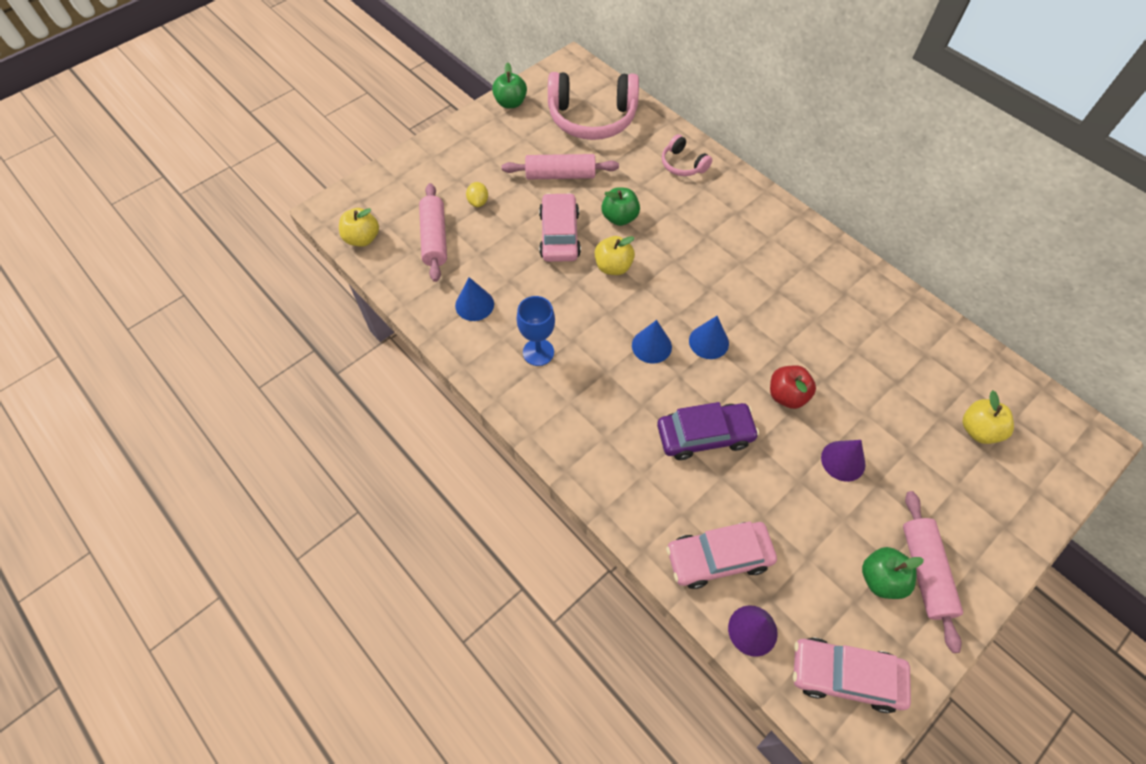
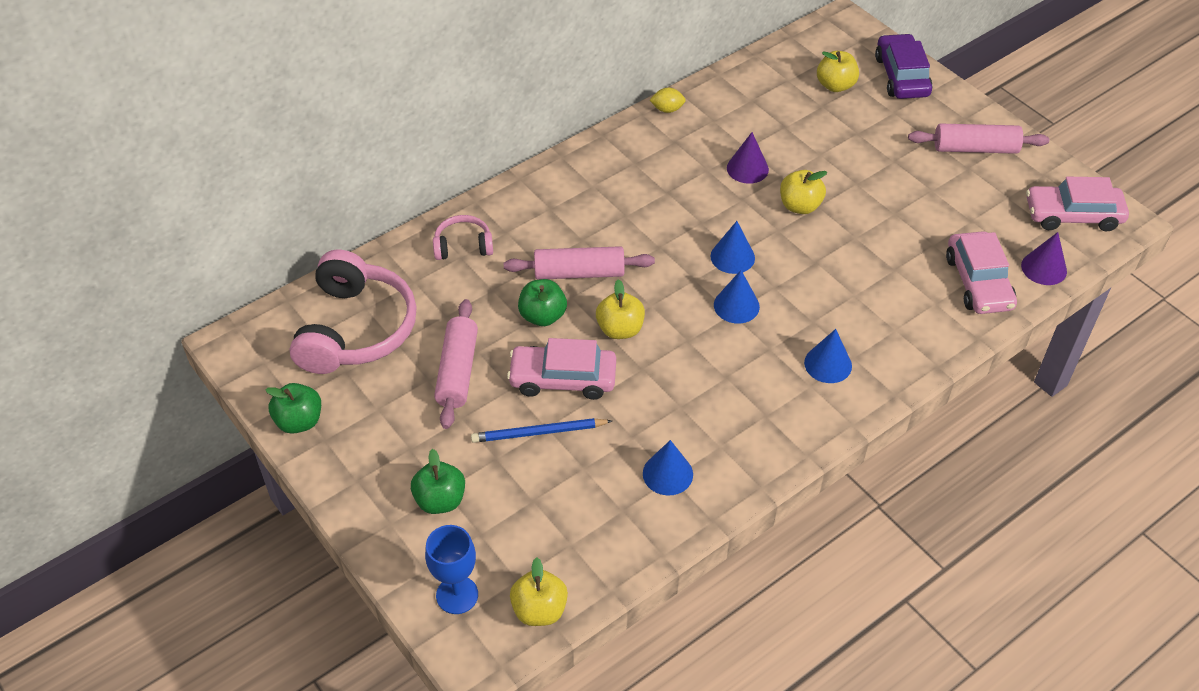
camera: 85 degrees left, 10 degrees down
pink rolling pin [419,183,447,282] -> pink rolling pin moved to [504,246,655,280]
yellow lemon [466,182,488,207] -> yellow lemon moved to [650,88,686,113]
blue goblet [517,296,555,366] -> blue goblet moved to [425,525,478,614]
purple car [657,402,759,460] -> purple car moved to [875,33,932,99]
pink headphones [662,134,712,176] -> pink headphones turned 150 degrees counterclockwise [433,215,493,260]
red apple [770,365,816,409] -> yellow apple [780,170,827,214]
pink car [793,638,911,713] -> pink car turned 75 degrees clockwise [1026,177,1129,231]
purple cone [821,440,866,482] -> purple cone moved to [727,132,769,184]
green apple [862,547,924,599] -> green apple moved to [411,449,465,514]
none -> blue pencil [471,418,612,443]
none -> blue cone [804,329,852,383]

